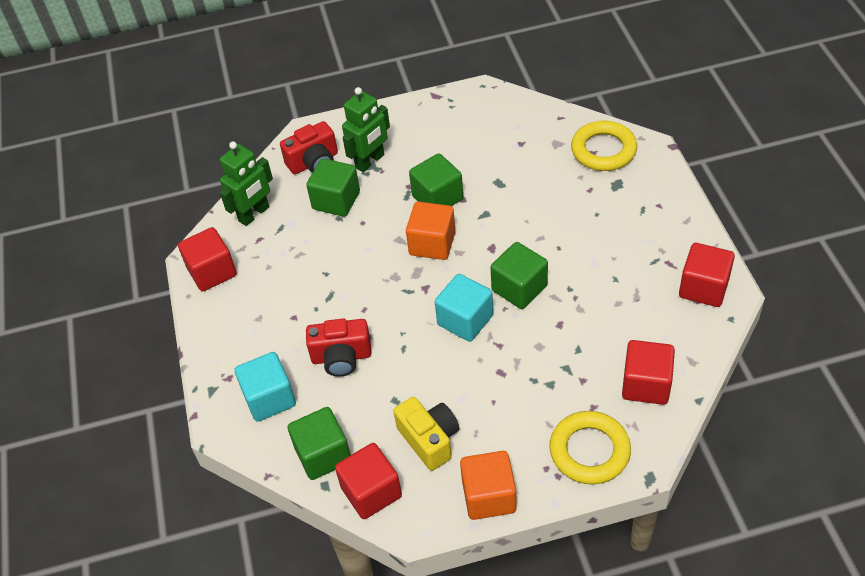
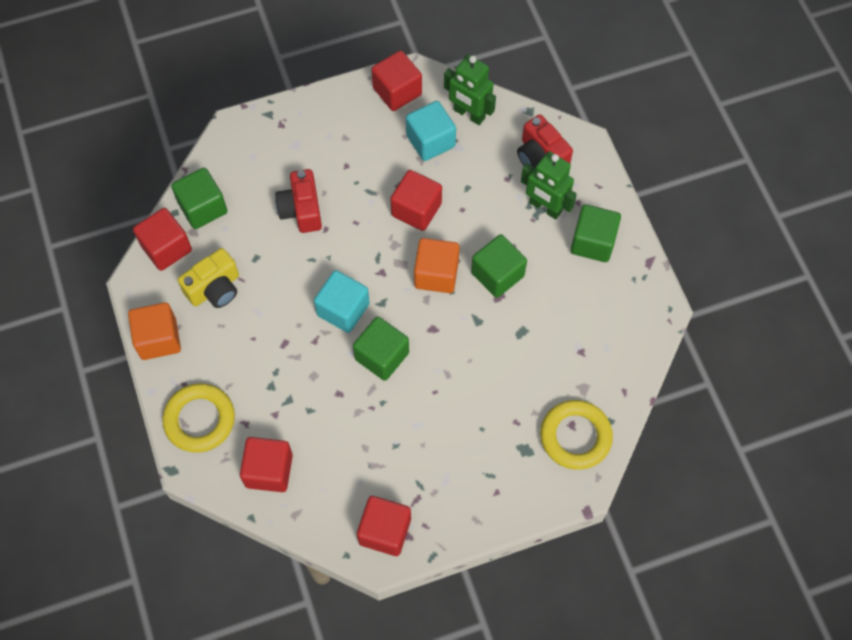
camera: 80 degrees right, 15 degrees up
turquoise cube [234,352,296,422] -> turquoise cube moved to [406,101,456,161]
green cube [306,158,360,217] -> green cube moved to [571,204,621,262]
none -> red cube [390,170,442,231]

